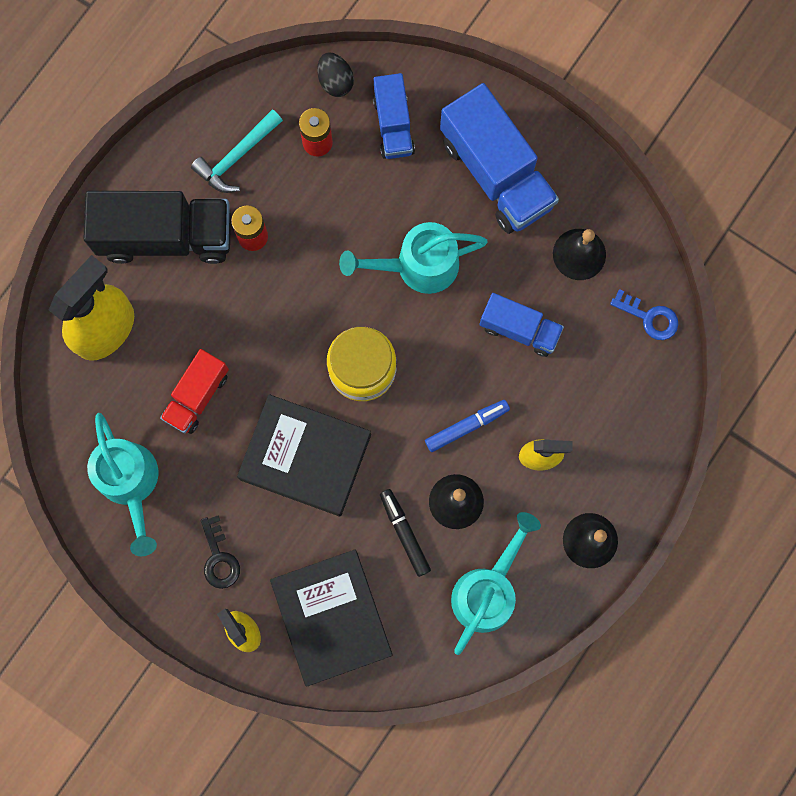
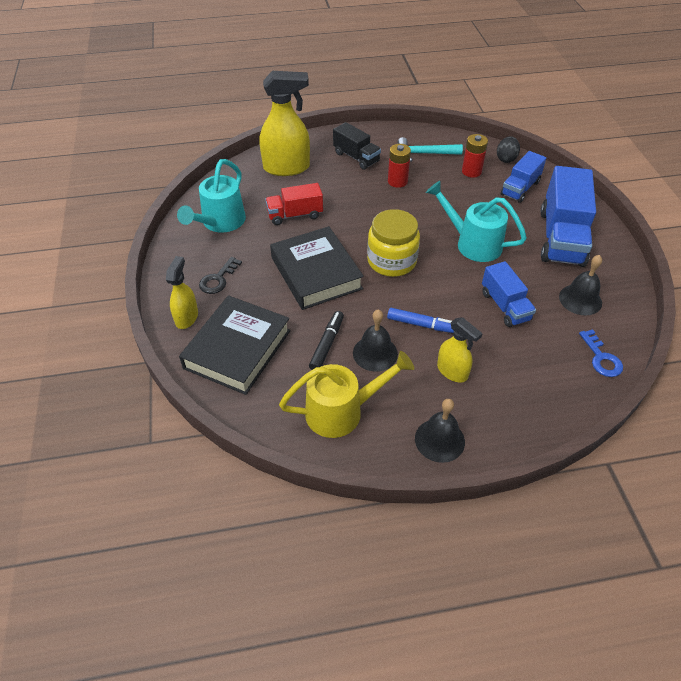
camera: 45 degrees right, 30 degrees down
black truck [84,191,231,264] -> black truck [333,122,381,170], size x0.57
turquoise watering can [451,512,541,655] -> yellow watering can [279,351,414,438]

